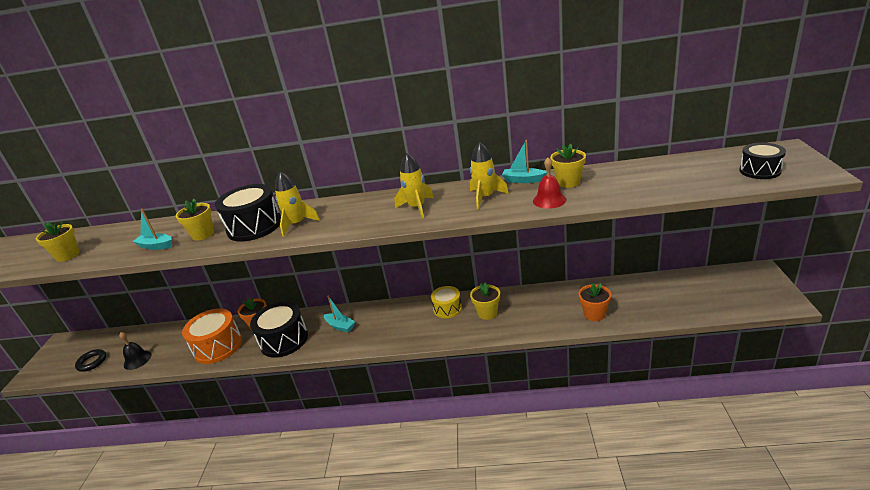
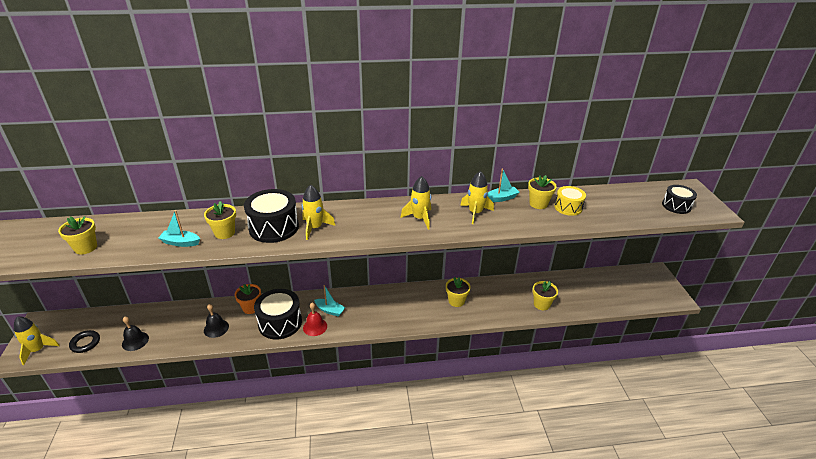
camera: 15 degrees left, 5 degrees up
orange drum [182,308,242,364] -> black bell [204,304,229,338]
yellow drum [431,286,462,318] -> yellow drum moved to [554,186,586,216]
turquoise boat [502,140,547,183] -> turquoise boat turned 150 degrees clockwise [487,169,519,202]
red bell [533,158,566,209] -> red bell moved to [303,303,327,336]
orange flower pot [578,283,611,321] -> yellow flower pot [532,281,558,310]
none -> yellow rocket [14,316,60,365]

